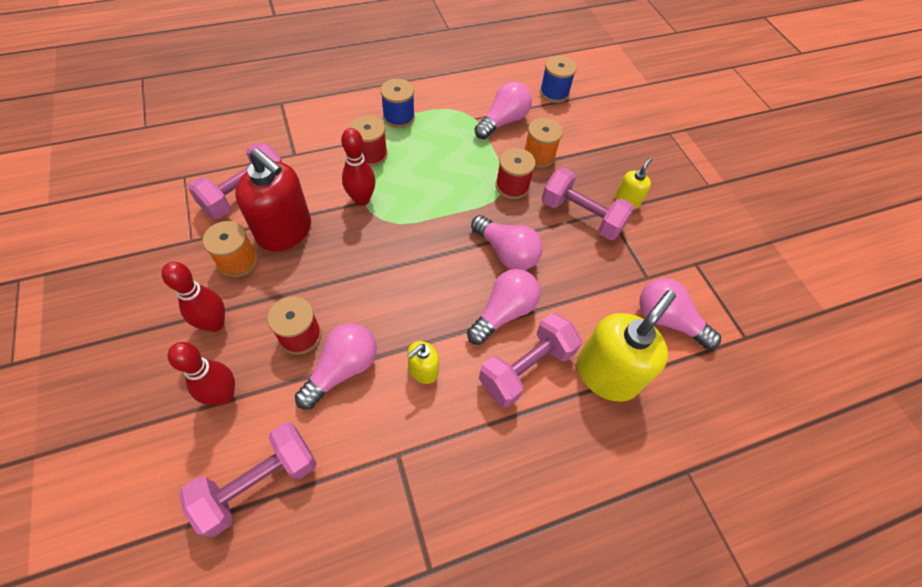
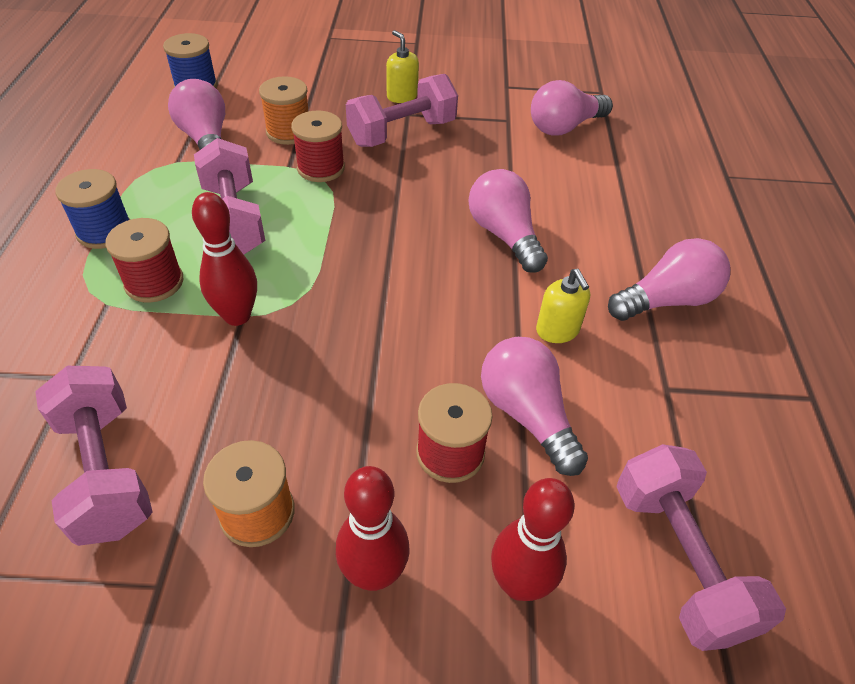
camera: 65 degrees left, 10 degrees down
red soap dispenser [235,148,311,252] -> none
pink light bulb [471,215,543,270] -> pink light bulb moved to [608,238,730,321]
pink dumbbell [479,313,582,407] -> pink dumbbell moved to [194,138,265,254]
yellow soap dispenser [577,290,676,402] -> none

